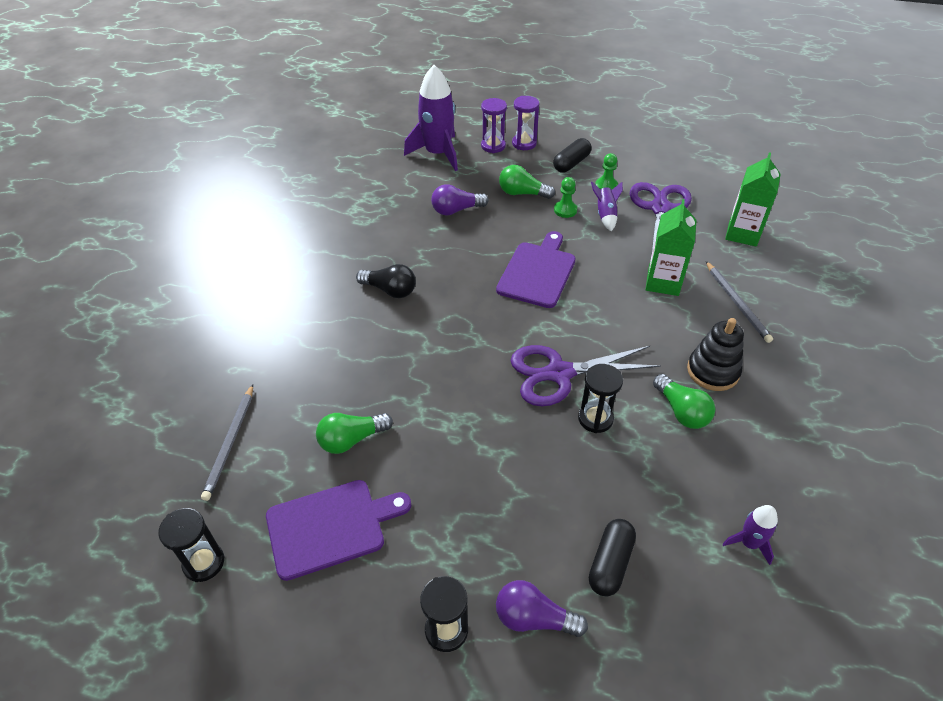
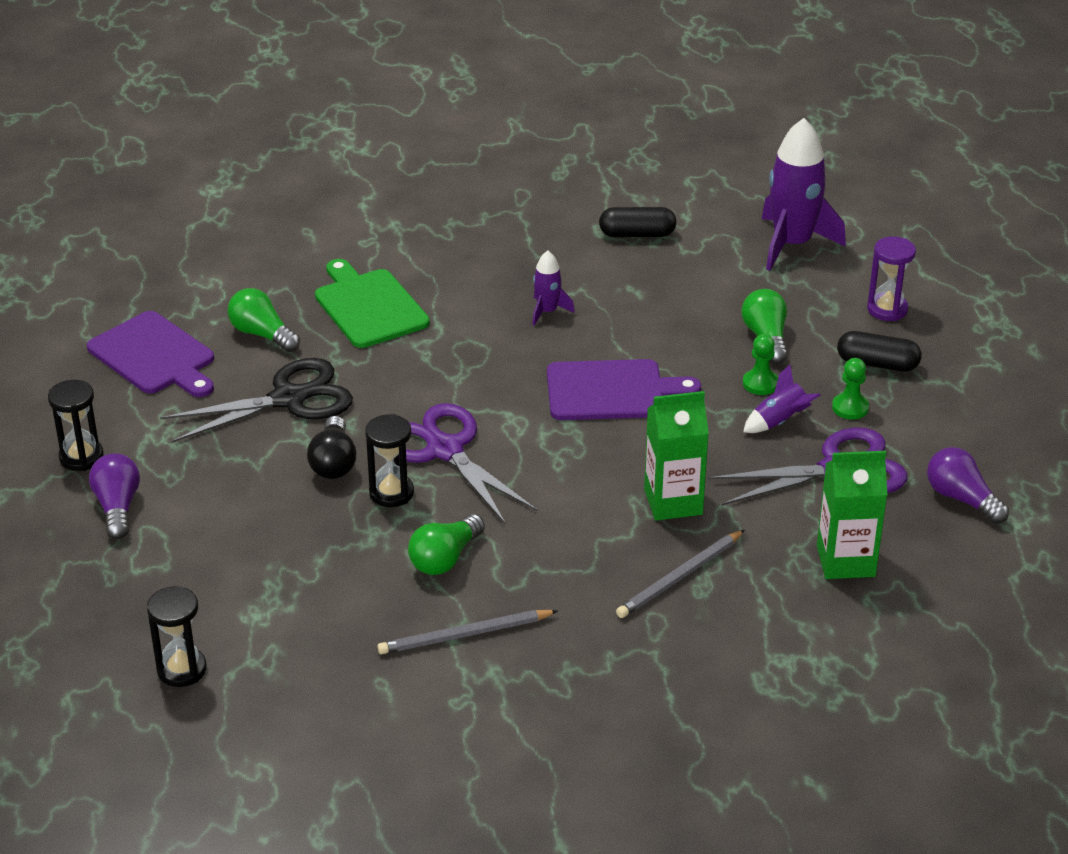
camera: 65 degrees right, 10 degrees down
black hourglass [158,508,225,582] -> black hourglass moved to [147,586,207,687]
grey pencil [201,384,253,501] -> grey pencil moved to [378,610,558,654]
black light bulb [356,264,416,298] -> black light bulb moved to [307,416,357,479]
purple light bulb [431,184,489,215] -> purple light bulb moved to [927,447,1009,524]
purple hourglass [481,98,507,153] -> none
black capsule [589,519,636,596] -> black capsule moved to [599,207,676,237]
black stacking toy [687,318,744,391] -> none
purple rocket [723,505,778,565] -> purple rocket moved to [532,251,575,326]
none -> black scissors [160,358,353,443]
none -> green cutting board [315,259,430,348]

